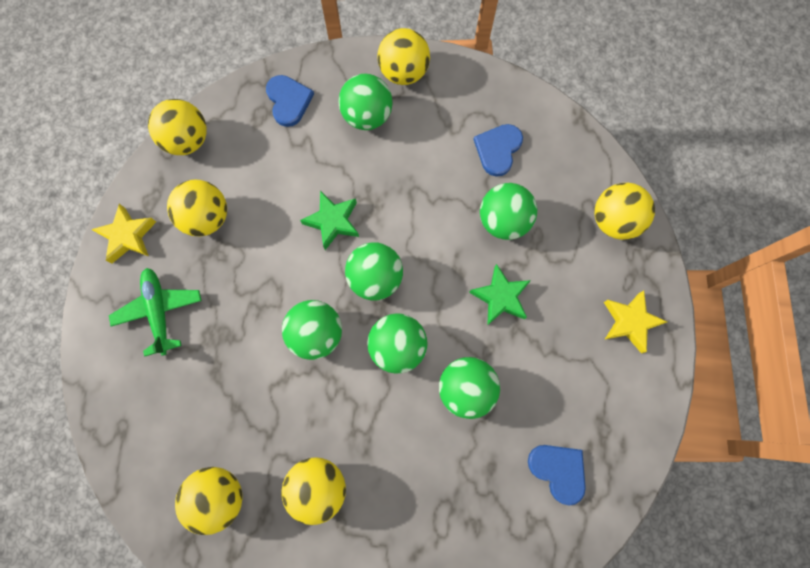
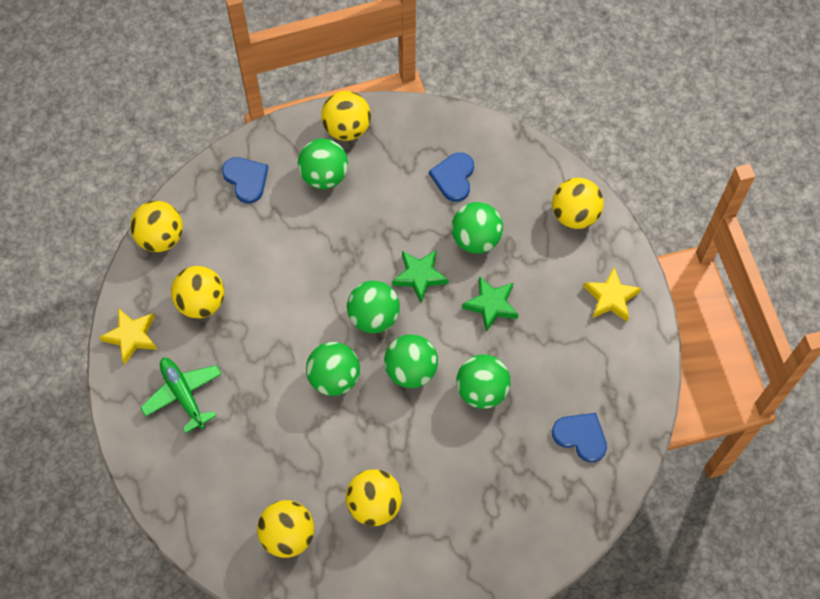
camera: 15 degrees left, 10 degrees down
green star [300,191,359,250] -> green star moved to [392,250,449,303]

